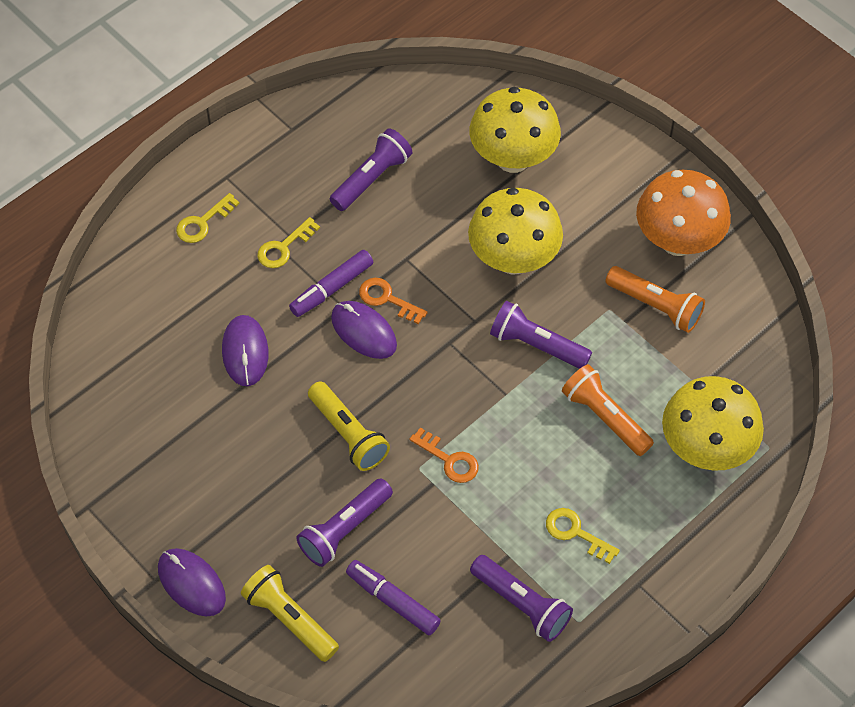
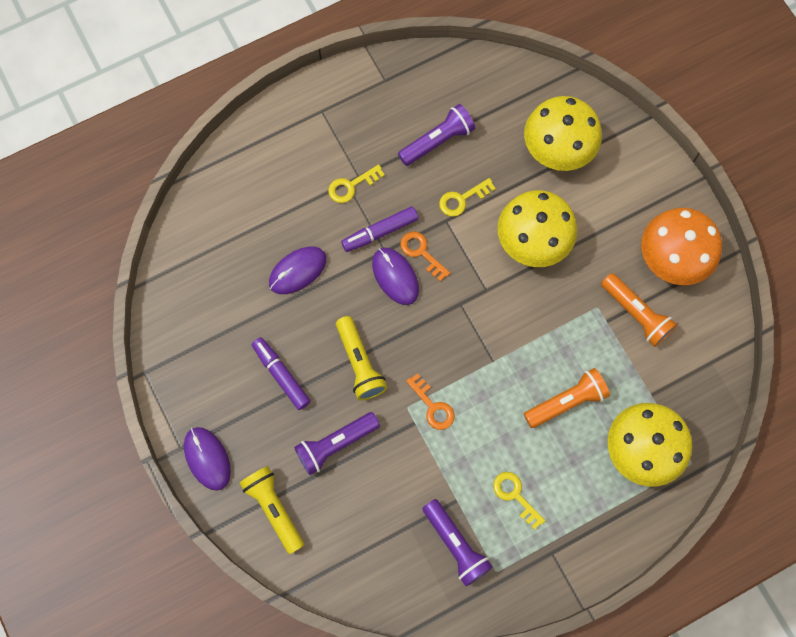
camera: 15 degrees right, 15 degrees up
yellow key [176,193,240,243] -> yellow key moved to [439,178,496,217]
purple mouse [222,315,268,386] -> purple mouse turned 45 degrees clockwise [269,247,327,294]
purple marker [346,560,441,635] -> purple marker moved to [252,337,311,410]
purple flashlight [490,301,592,369] -> none
orange flashlight [562,364,654,456] -> orange flashlight turned 90 degrees clockwise [524,368,610,428]

